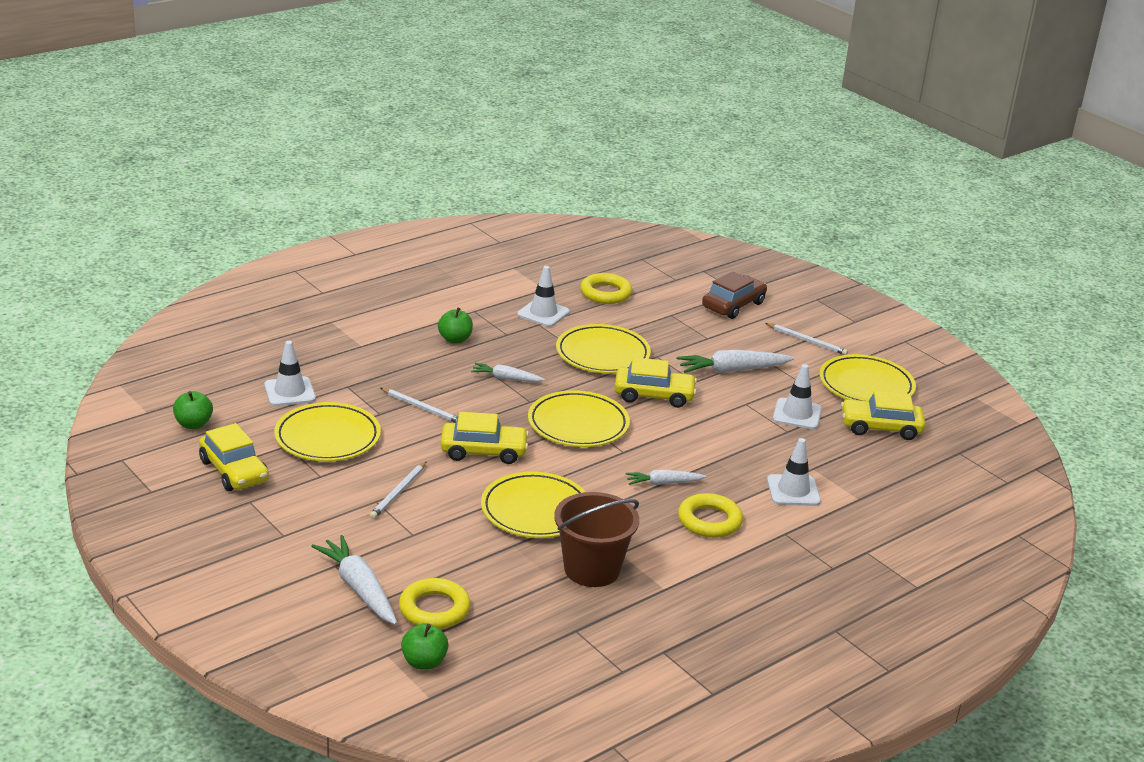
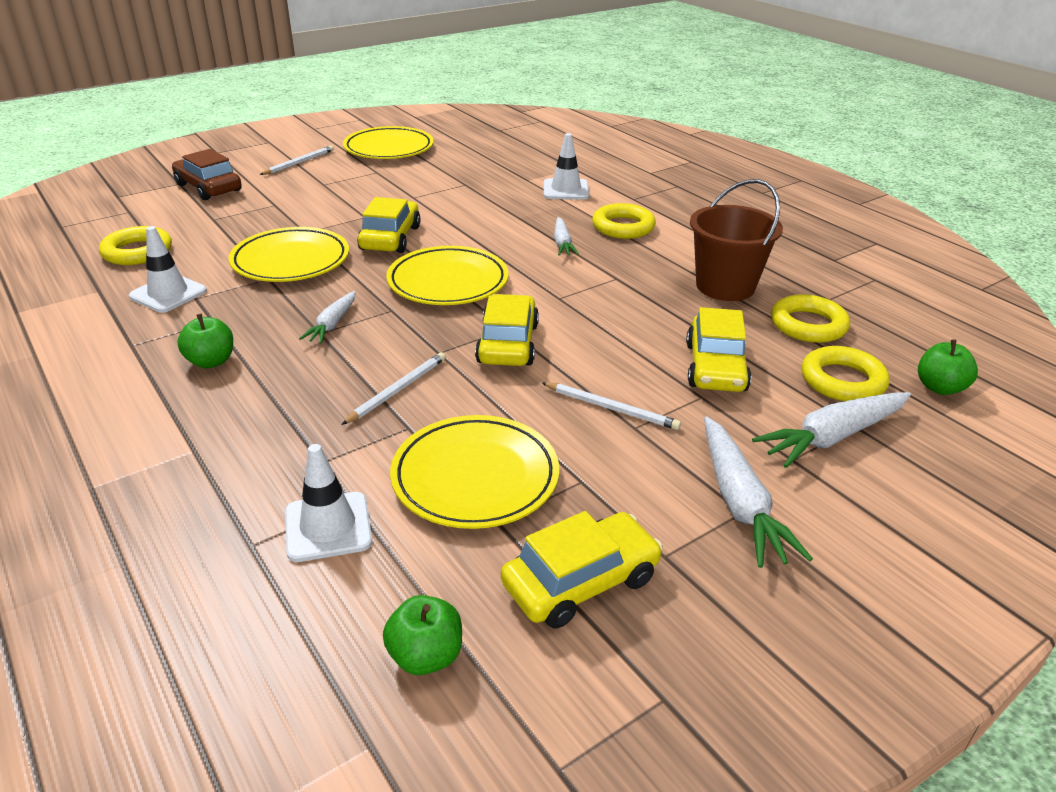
camera: 85 degrees left, 5 degrees up
yellow plate [481,472,586,538] -> none
white carrot [677,350,794,373] -> white carrot moved to [704,416,813,568]
white traffic cone [773,364,822,429] -> none
yellow car [841,390,926,440] -> yellow car moved to [686,307,751,392]
none -> yellow ring [771,294,850,343]

